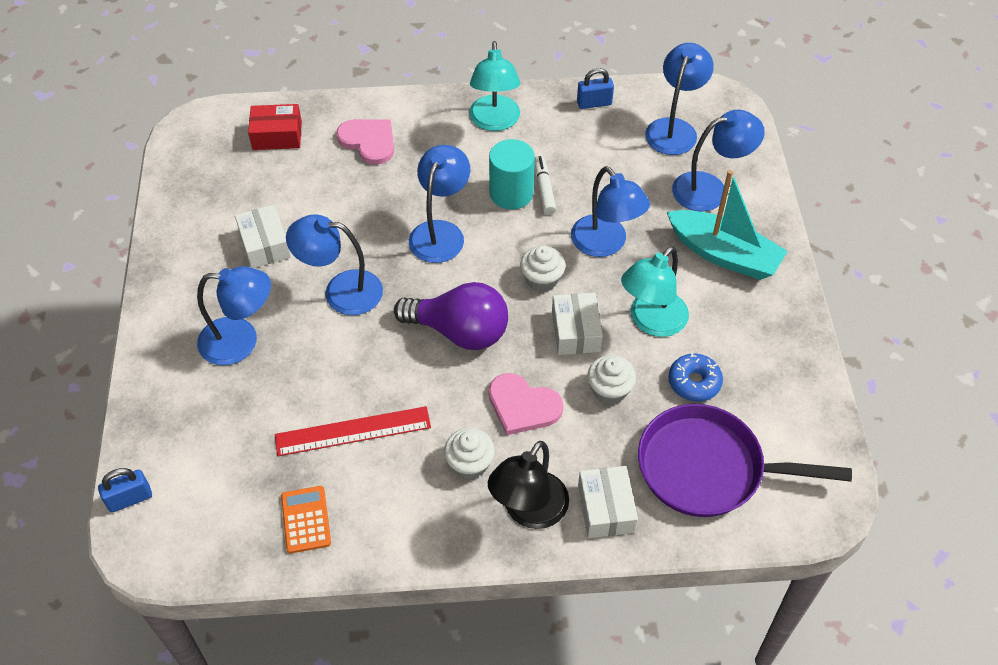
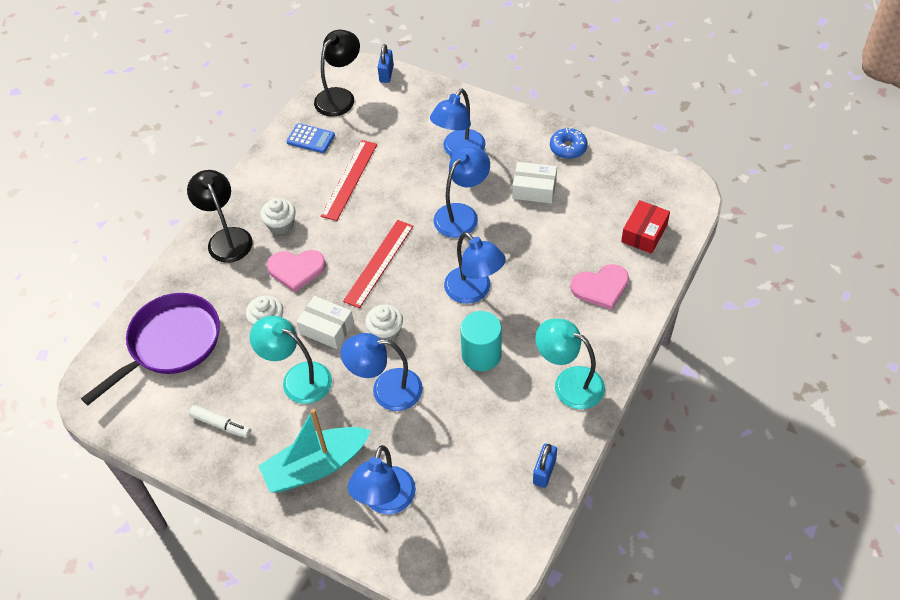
camera: 125 degrees right, 0 degrees up
orange calculator [281,486,331,553] -> blue calculator [287,123,335,153]
purple light bulb [394,282,508,350] -> red ruler [343,220,413,308]
pink heart [489,373,563,435] -> pink heart turned 150 degrees counterclockwise [267,250,326,292]
white marker [534,155,556,215] -> white marker moved to [189,405,251,438]
white box [578,466,638,538] -> none
turquoise lamp [621,246,689,337] -> turquoise lamp turned 45 degrees counterclockwise [250,316,332,404]
blue lamp [645,43,714,155] -> none
blue donut [668,353,723,402] -> blue donut moved to [550,127,588,159]
none -> black lamp [314,30,360,117]

